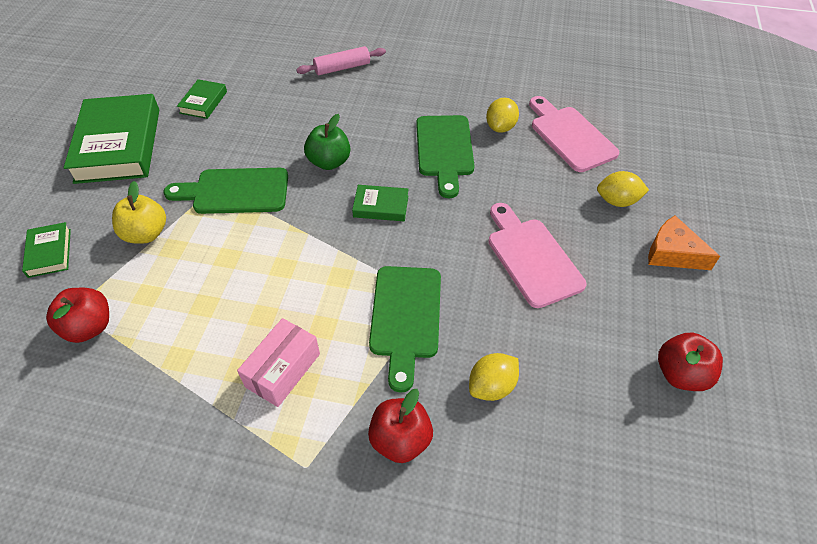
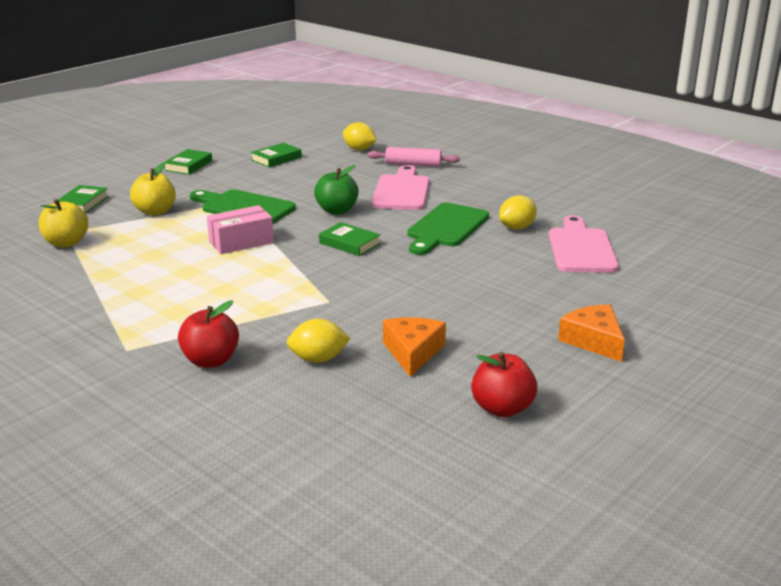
camera: 30 degrees right, 25 degrees down
red apple [46,288,109,343] -> yellow apple [38,199,88,247]
green book [64,94,159,184] -> green book [164,149,212,175], size x0.47
pink box [237,318,320,407] -> pink box moved to [207,205,274,254]
green cutting board [369,266,441,393] -> none
pink cutting board [488,203,586,308] -> pink cutting board moved to [372,165,430,210]
yellow lemon [597,171,649,207] -> yellow lemon moved to [343,122,376,150]
none -> orange cheese [383,317,446,377]

